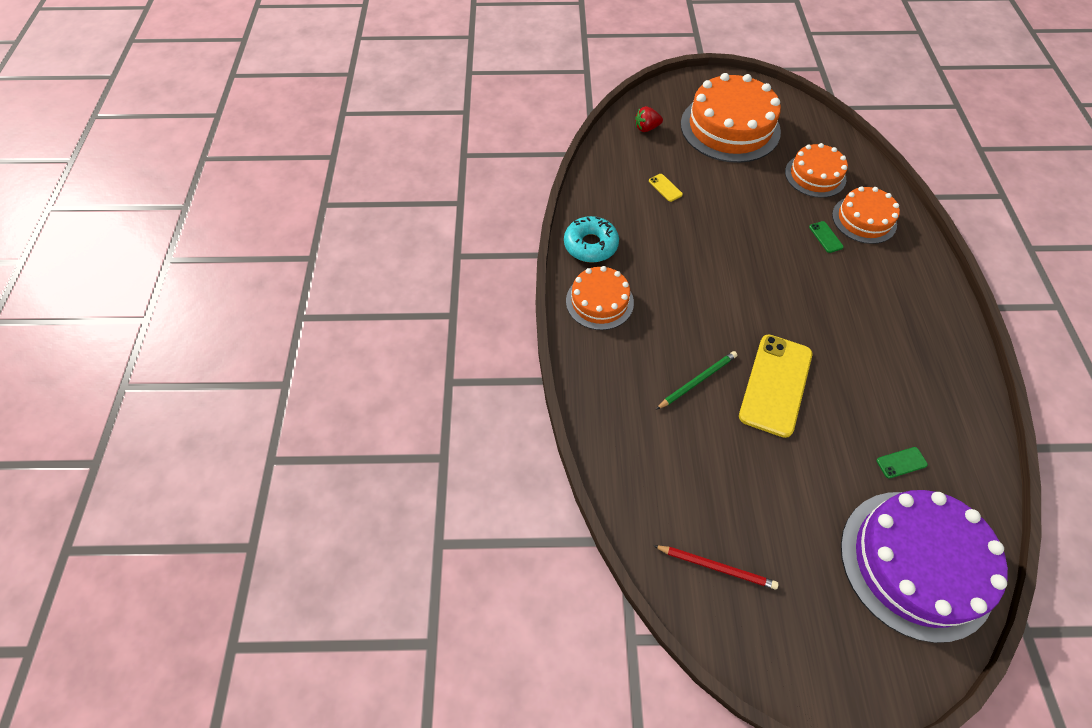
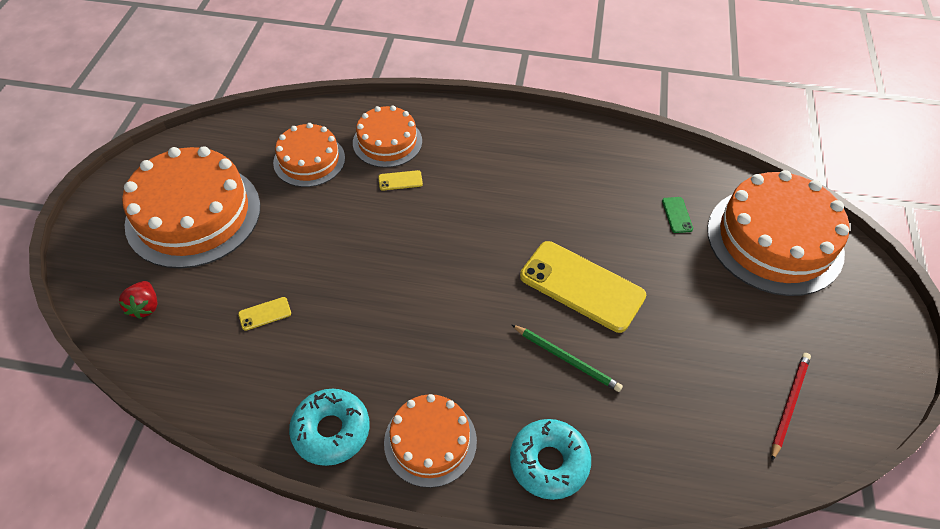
camera: 80 degrees left, 5 degrees down
green pencil [656,351,737,410] -> green pencil turned 150 degrees clockwise [511,324,623,392]
green phone [809,221,844,253] -> yellow phone [378,170,423,191]
purple cake [841,490,1008,643] -> orange cake [707,170,849,296]
none -> turquoise donut [510,419,591,500]

